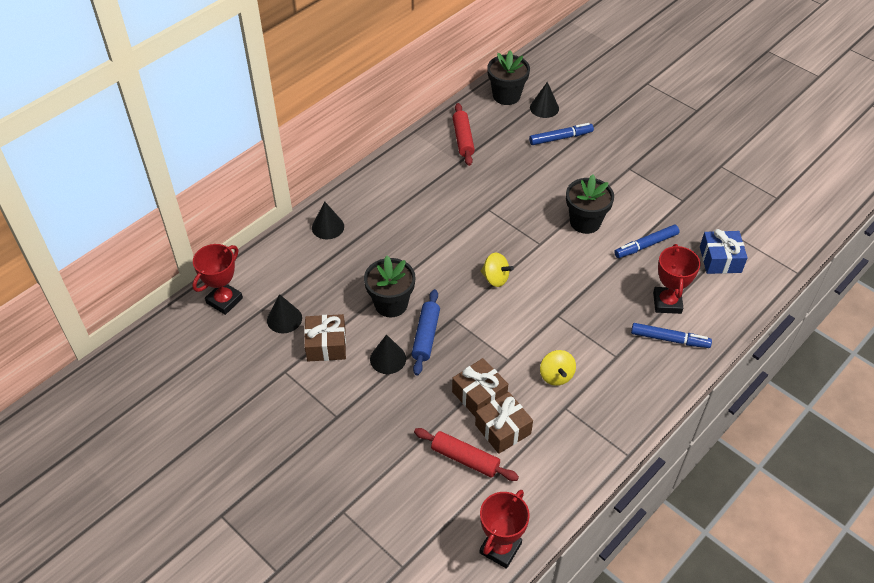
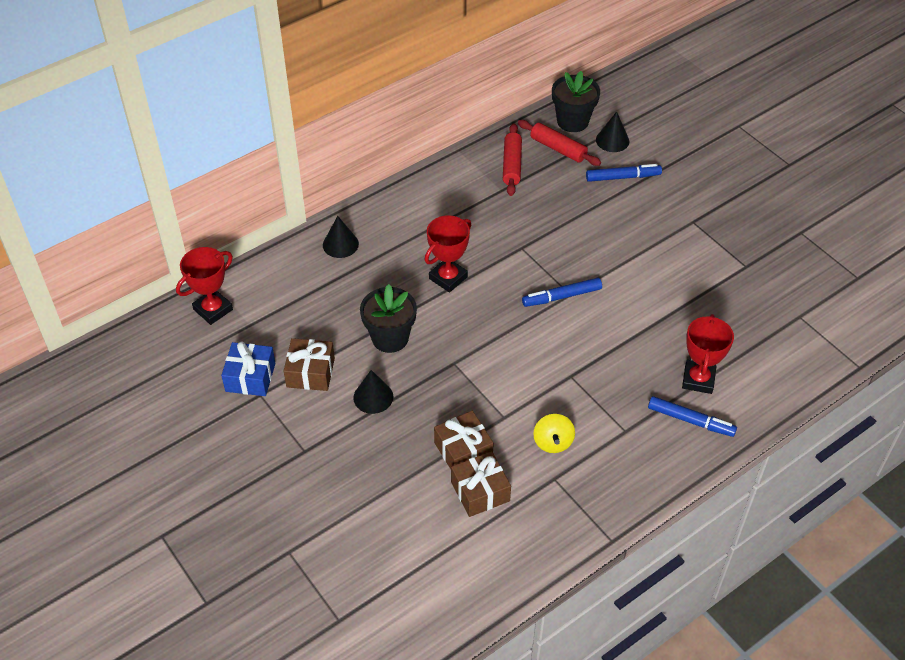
camera: 10 degrees right, 0 degrees up
black cone [267,294,302,333] -> none
blue rolling pin [412,289,440,376] -> none
red rolling pin [414,428,519,481] -> red rolling pin moved to [518,120,601,166]
red trophy [479,490,530,569] -> red trophy moved to [425,215,471,293]
yellow spinning top [481,252,514,287] -> none
black flower pot [566,174,614,234] -> none
blue marker [614,225,680,258] -> blue marker moved to [522,278,602,307]
blue gift [700,229,748,274] -> blue gift moved to [221,341,276,396]

